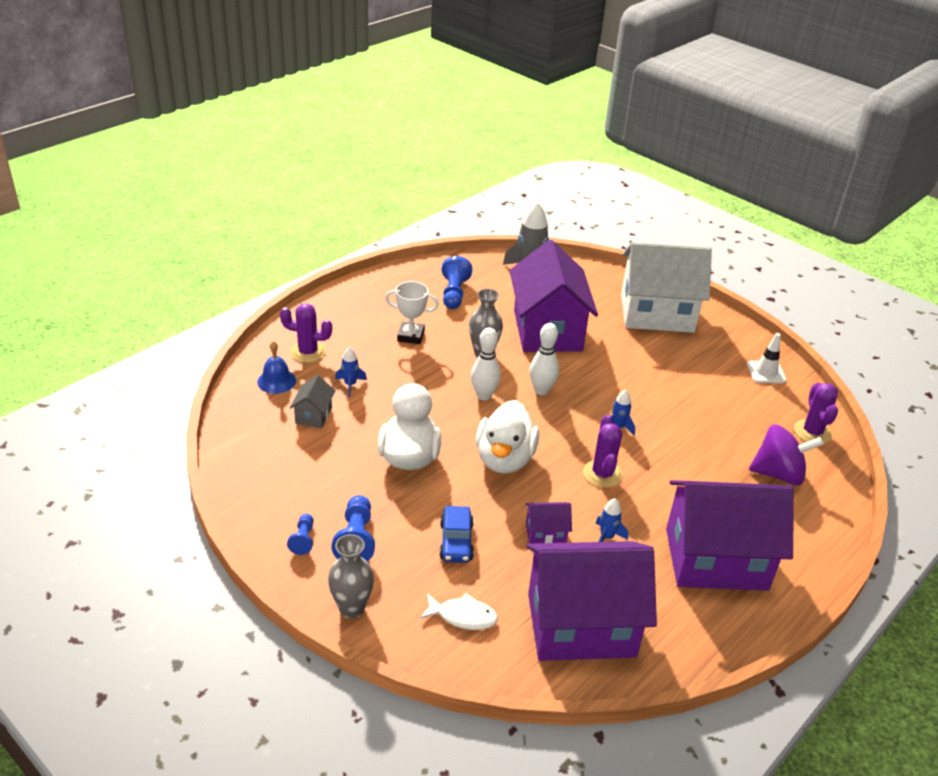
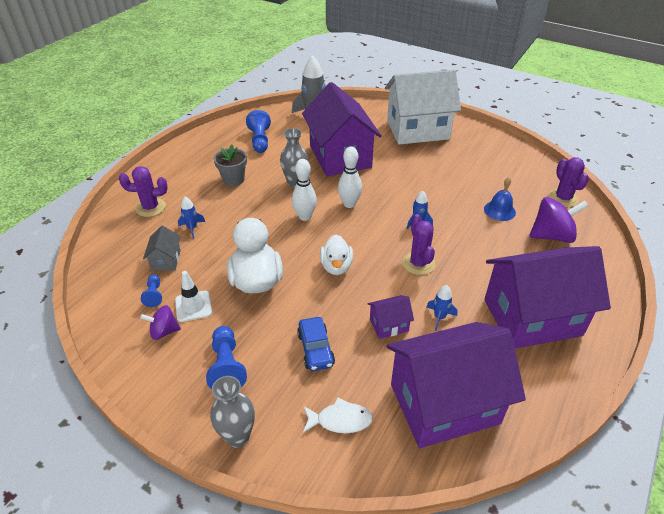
camera: 10 degrees left, 5 degrees up
blue bell [257,341,296,394] -> blue bell moved to [484,177,516,221]
blue pawn [287,514,314,555] -> blue pawn moved to [141,274,162,307]
white trophy [385,281,439,344] -> grey flower pot [214,144,247,186]
white duck [476,400,539,474] -> white duck [320,235,353,275], size x0.64
white traffic cone [747,333,787,383] -> white traffic cone moved to [175,271,212,322]
none -> purple spinning top [140,305,181,340]

